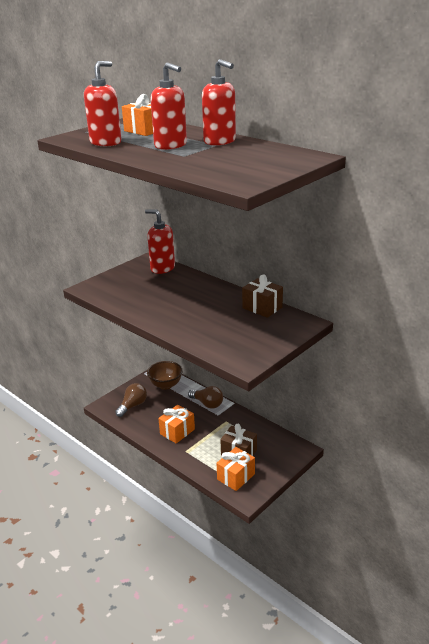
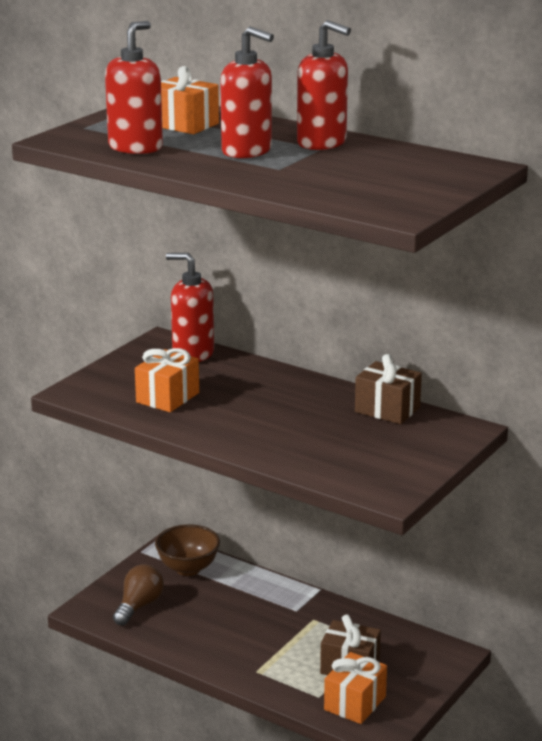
camera: 10 degrees left, 5 degrees down
orange gift [158,405,195,444] -> orange gift moved to [135,348,199,412]
brown light bulb [188,386,223,409] -> none

